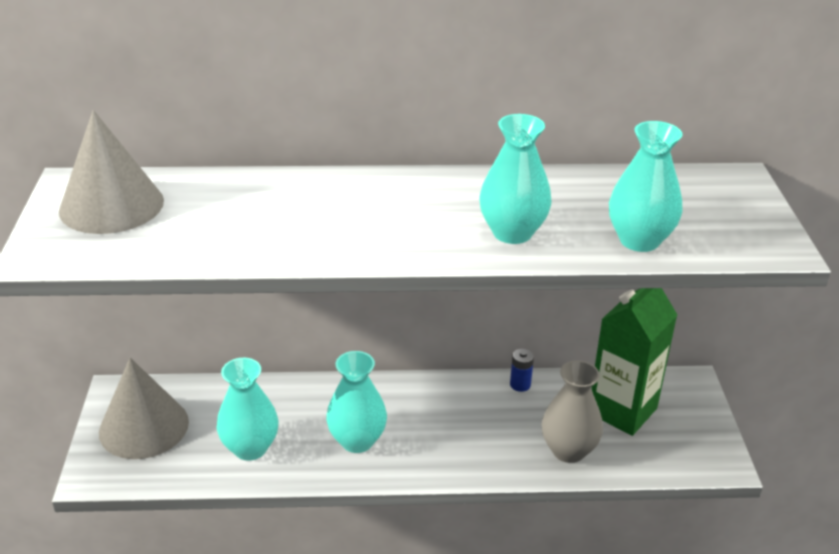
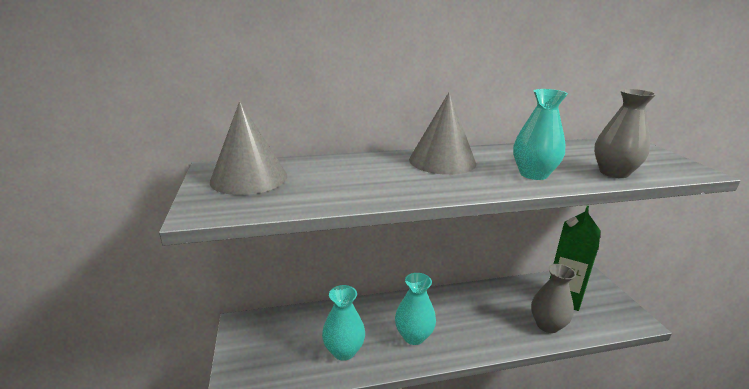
camera: 10 degrees left, 10 degrees down
grey cone [99,358,189,459] -> grey cone moved to [409,92,476,175]
blue battery [510,349,534,392] -> none
turquoise vase [609,121,683,252] -> grey vase [594,89,656,178]

